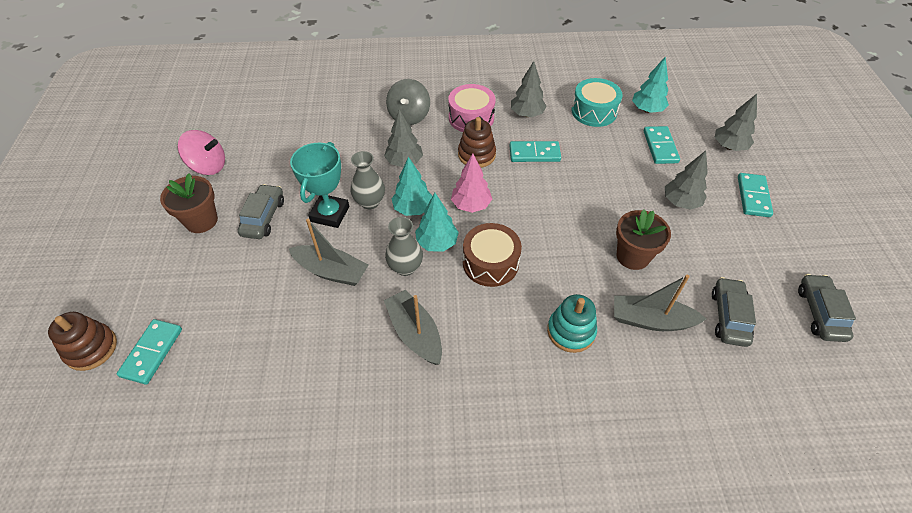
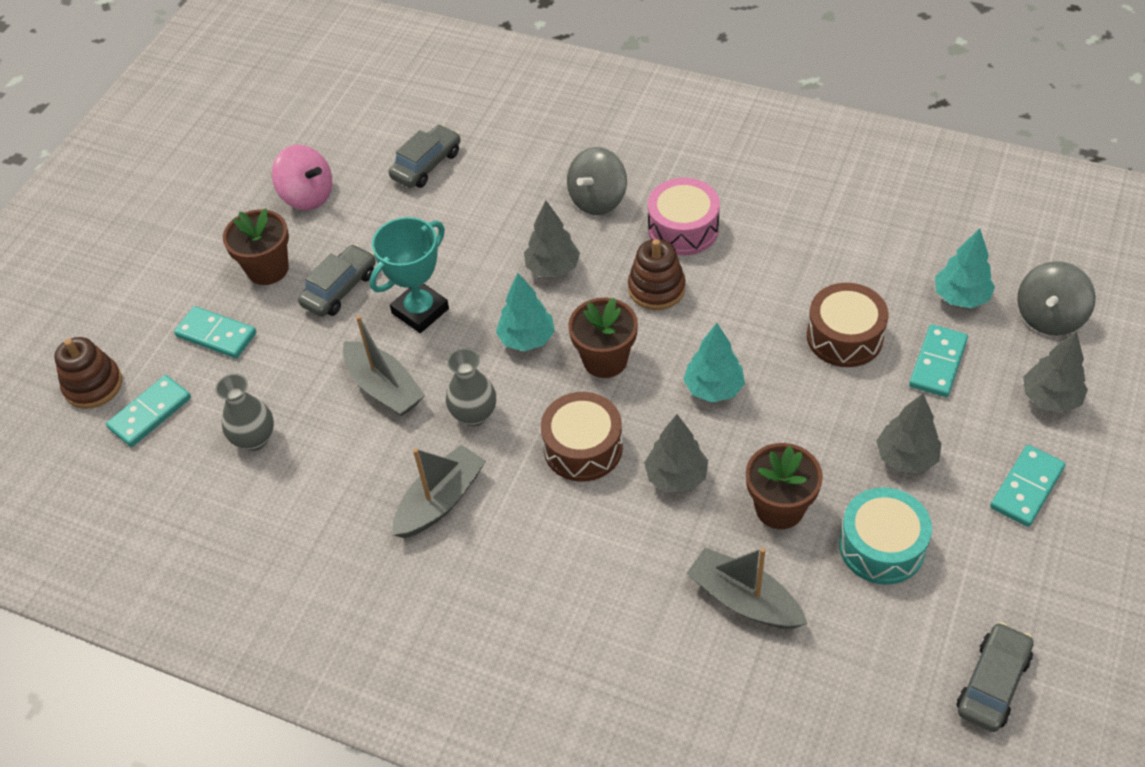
camera: 30 degrees right, 0 degrees up
grey vase [351,151,385,209] -> grey vase moved to [215,374,274,451]
grey boat [384,290,442,365] -> grey boat turned 45 degrees clockwise [392,445,486,538]
turquoise tree [415,193,459,252] -> turquoise tree moved to [683,323,745,403]
pink tree [451,154,492,213] -> brown flower pot [568,298,638,378]
turquoise domino [509,141,561,162] -> turquoise domino moved to [174,306,256,359]
grey tree [511,61,547,117] -> grey tree moved to [644,414,708,493]
turquoise stacking toy [547,294,597,353] -> none
turquoise drum [571,78,623,127] -> turquoise drum moved to [839,487,932,585]
grey car [712,277,756,347] -> grey car moved to [389,124,461,188]
none -> brown drum [807,283,889,367]
none -> grey spinning top [1017,261,1096,336]

